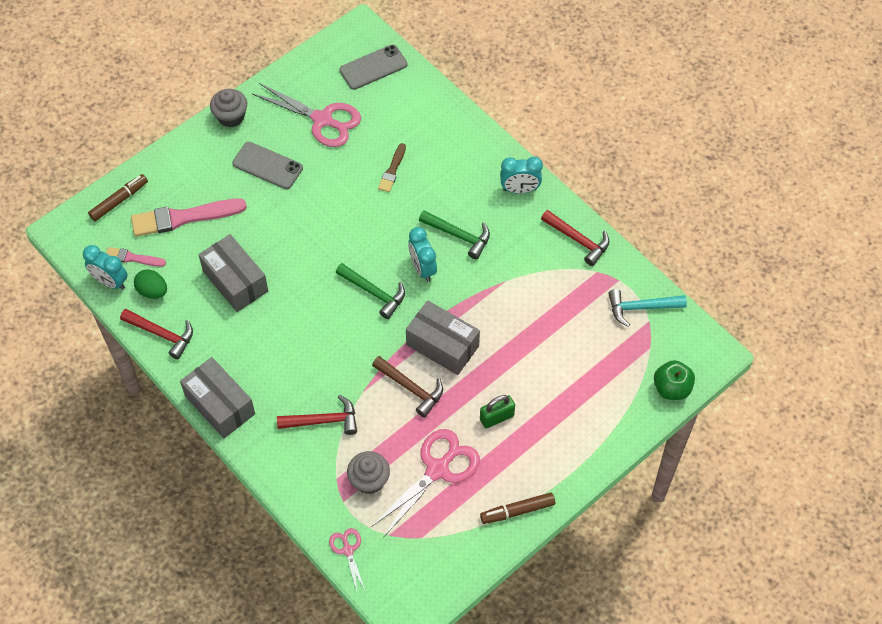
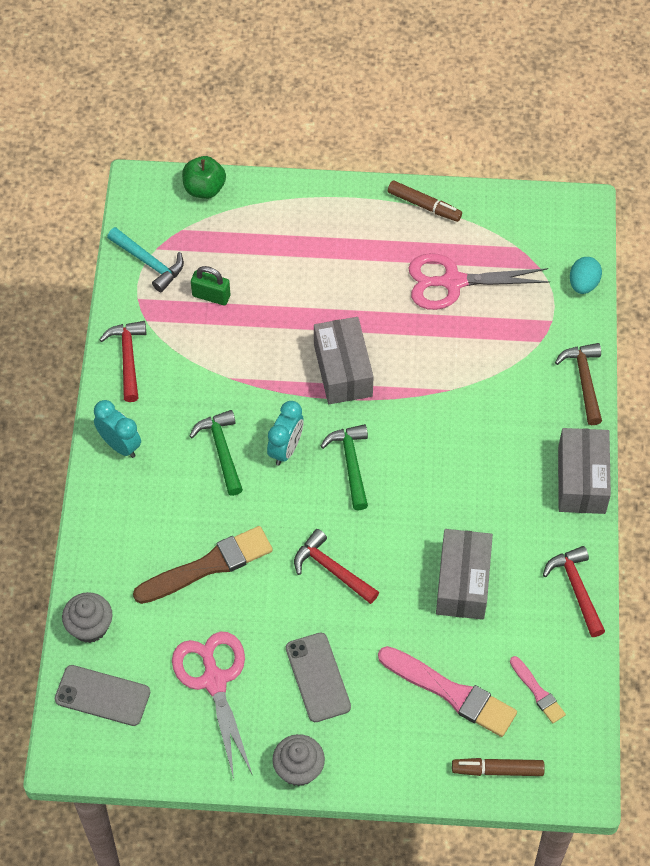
camera: 135 degrees left, 0 degrees up
turquoise clock [83,245,128,290] -> none
green egg [134,269,167,299] -> none
red hammer [277,395,357,435] -> red hammer moved to [294,529,379,604]
pink scissors [329,528,365,591] -> turquoise egg [570,257,602,294]
grey cupcake [347,451,390,494] -> grey cupcake moved to [62,592,113,643]
brown hammer [372,356,443,418] -> brown hammer moved to [555,343,602,425]
brown brush [378,143,406,192] -> brown brush [133,526,273,604], size x1.89
green padlock [480,395,515,429] -> green padlock moved to [191,266,230,305]

